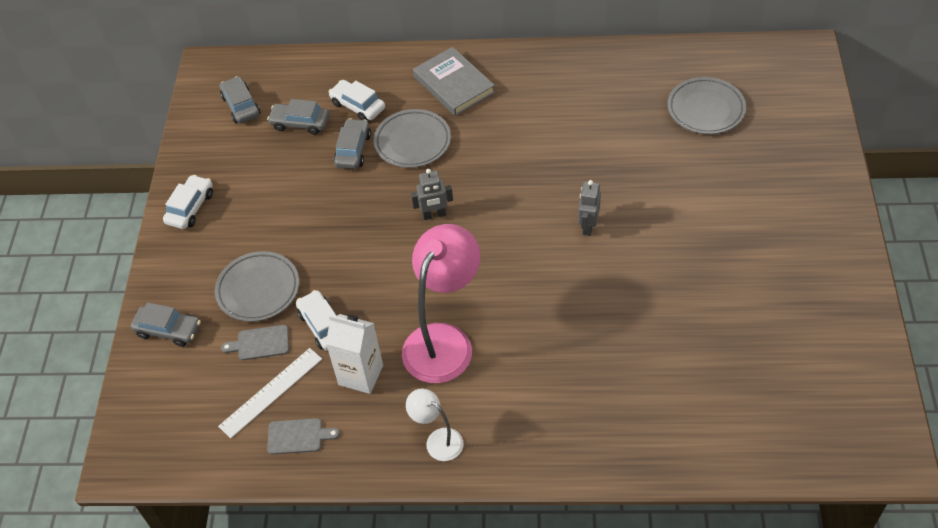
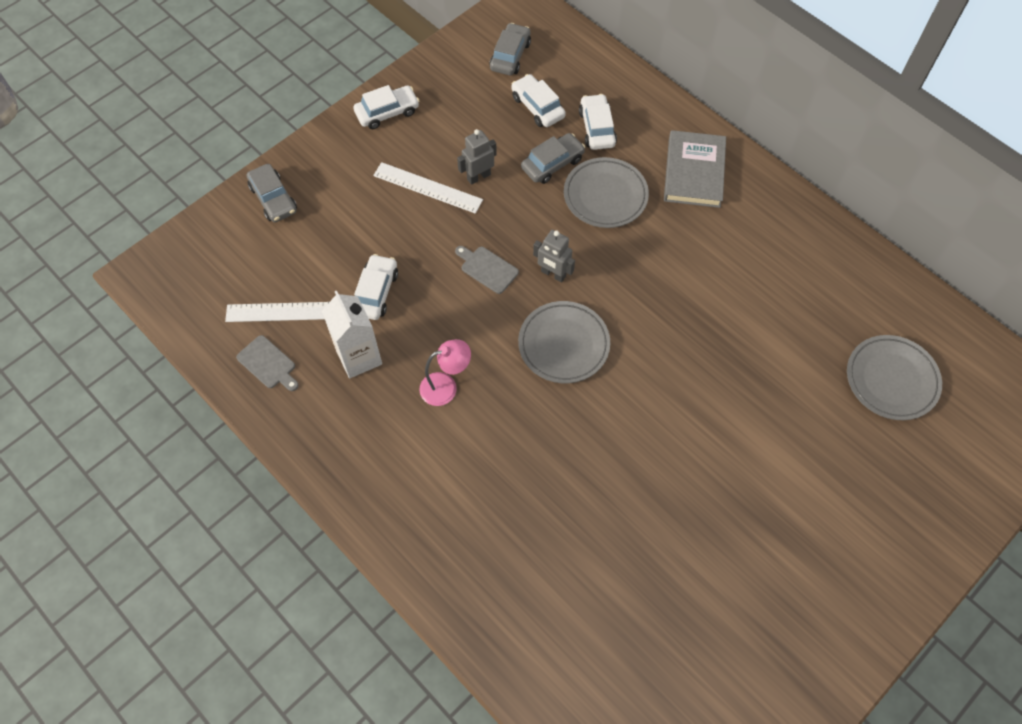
camera: 40 degrees right, 10 degrees up
grey plate [215,251,299,322] -> grey plate moved to [518,301,610,383]
grey cutting board [221,325,289,360] -> grey cutting board moved to [455,246,519,294]
grey car [267,99,329,135] -> white car [511,74,566,127]
pink lamp [402,224,480,383] -> pink lamp [419,339,471,406], size x0.50
white lamp [406,388,463,461] -> none
grey robot [578,180,601,236] -> grey robot moved to [457,129,497,185]
none -> white ruler [373,162,483,214]

